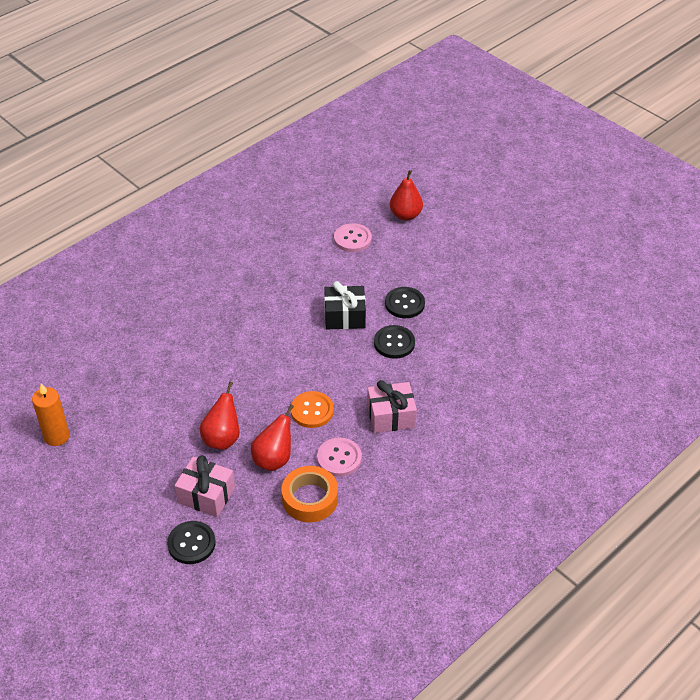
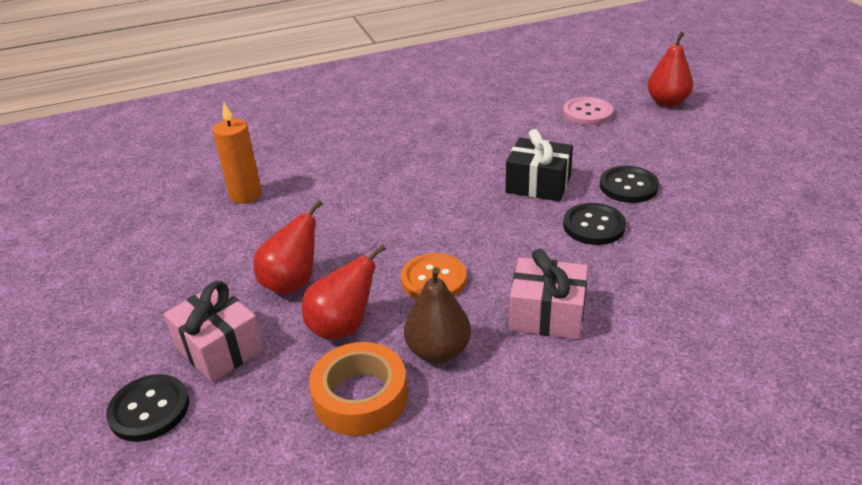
camera: 25 degrees right, 10 degrees down
orange candle [32,383,70,446] -> orange candle moved to [213,102,262,204]
pink button [317,438,362,477] -> brown pear [404,267,471,363]

